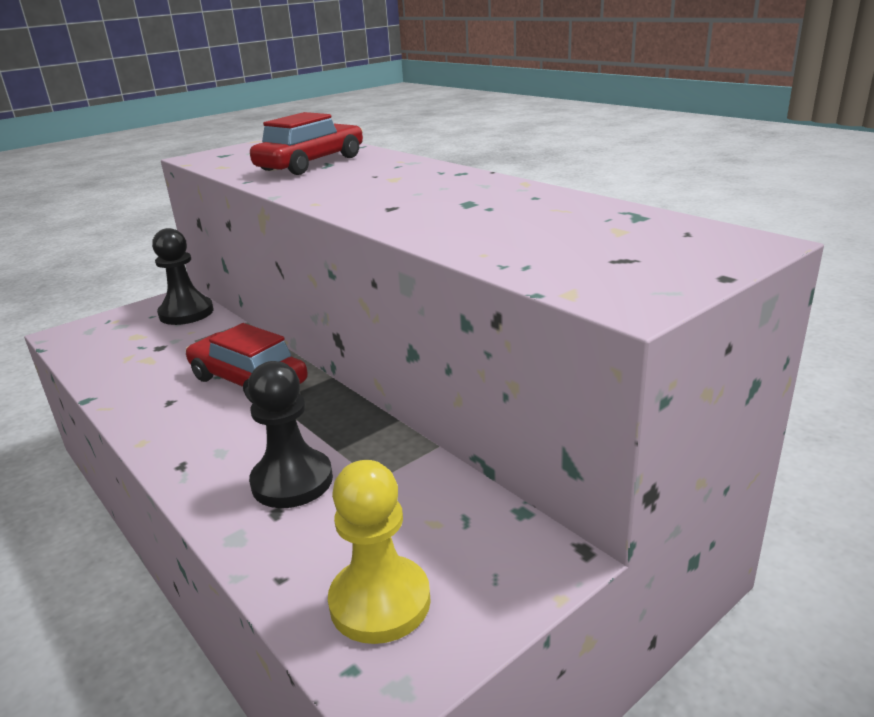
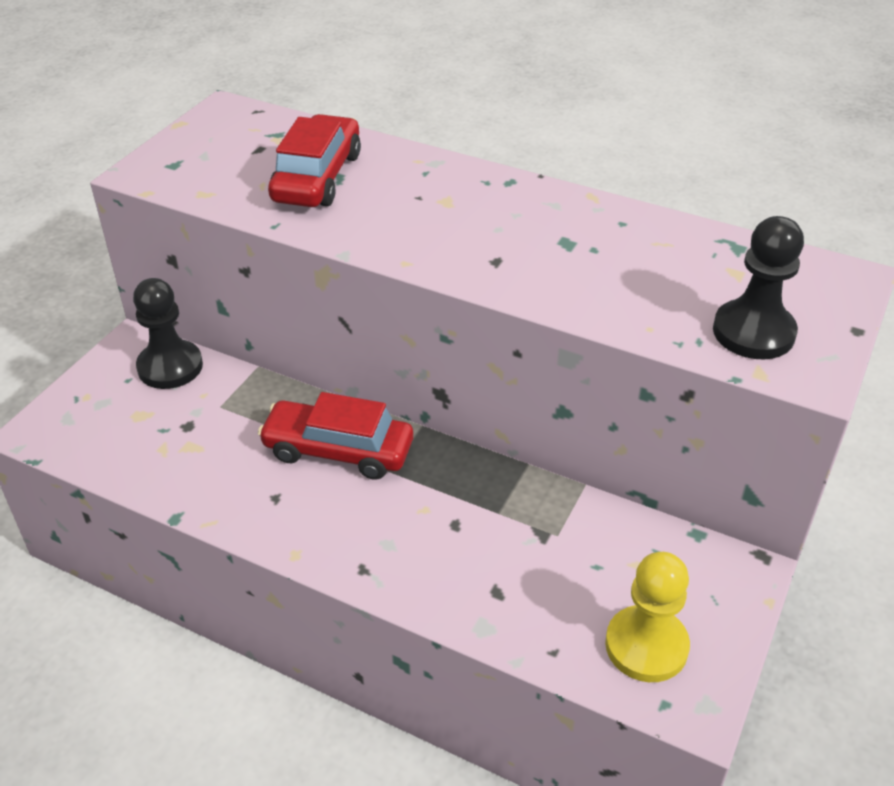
camera: 25 degrees left, 15 degrees up
black pawn [248,361,333,508] -> black pawn moved to [713,216,804,359]

